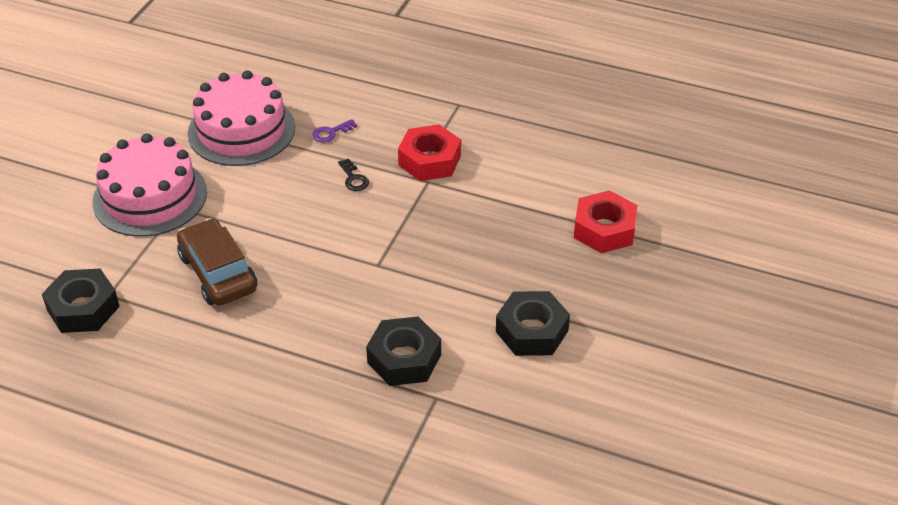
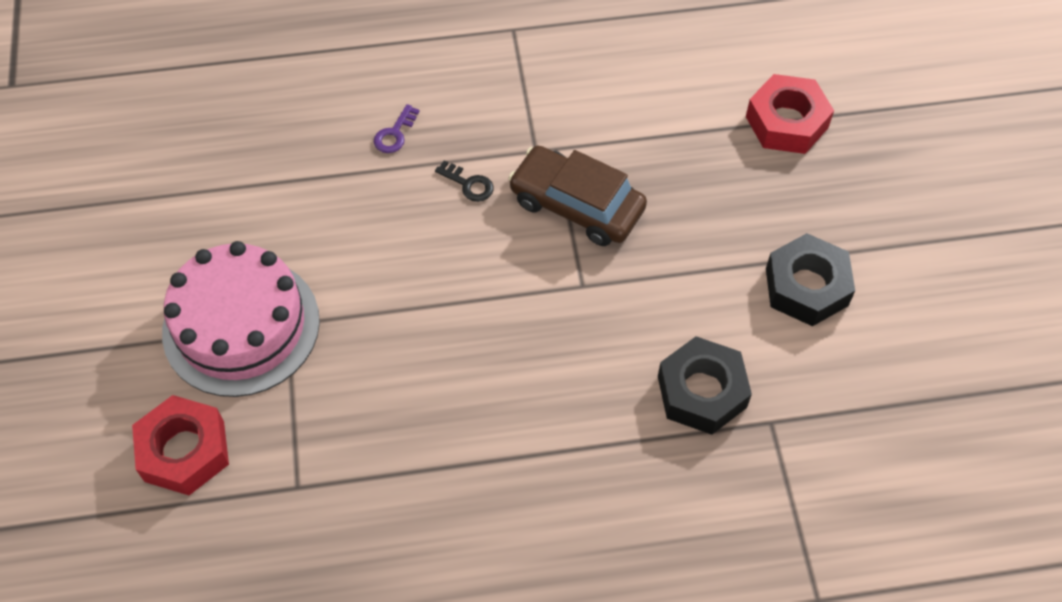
camera: 30 degrees left, 15 degrees up
black nut [42,268,120,333] -> none
brown car [177,218,257,306] -> brown car moved to [508,146,647,246]
pink cake [188,71,295,166] -> none
red nut [398,124,461,181] -> red nut moved to [132,395,229,495]

